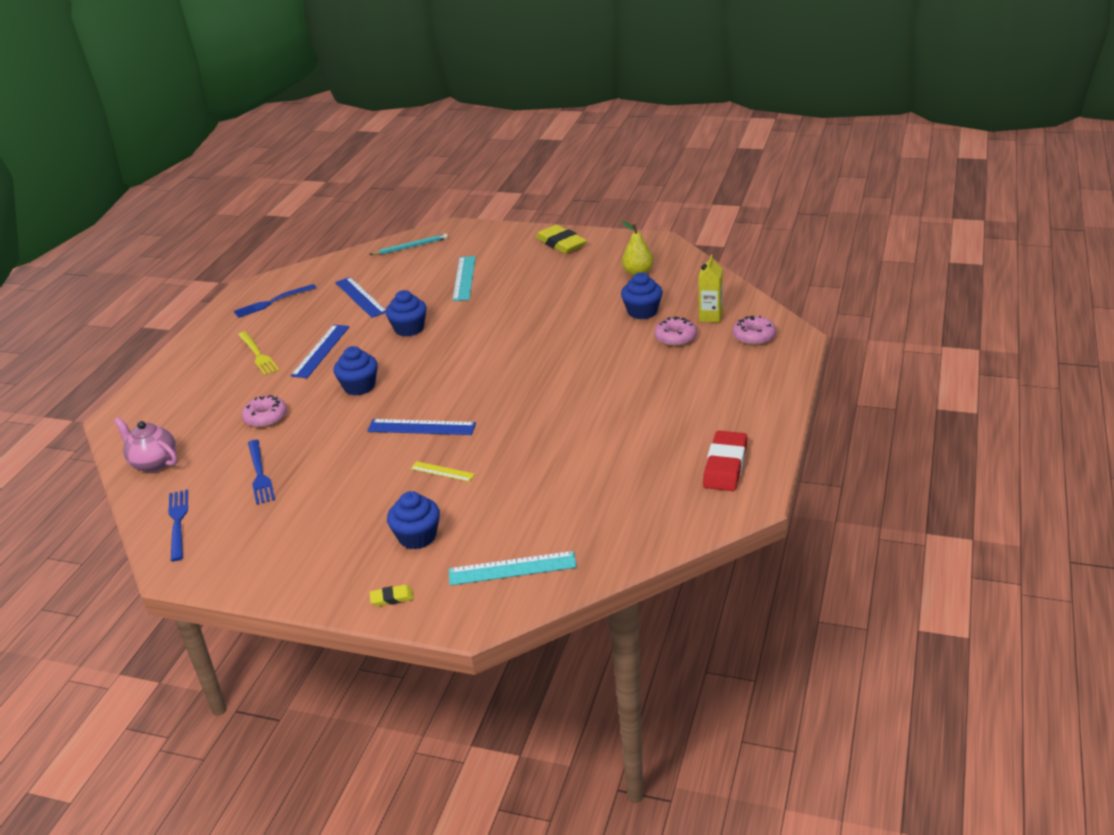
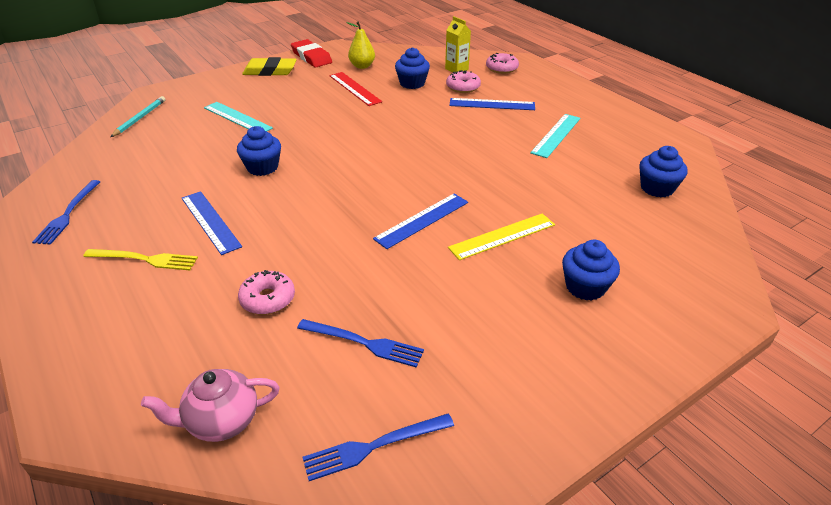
camera: 55 degrees left, 5 degrees up
blue fork [168,489,188,561] -> blue fork turned 45 degrees counterclockwise [303,414,454,481]
blue cupcake [333,346,378,395] -> blue cupcake moved to [640,146,688,197]
blue ruler [335,277,386,318] -> blue ruler moved to [449,98,535,110]
yellow eraser [370,585,414,606] -> none
yellow ruler [410,461,475,482] -> yellow ruler [448,213,555,260], size x1.70
turquoise ruler [449,551,577,586] -> turquoise ruler moved to [530,114,581,158]
red eraser [703,431,747,491] -> red eraser moved to [291,39,332,67]
none -> red ruler [329,72,382,106]

